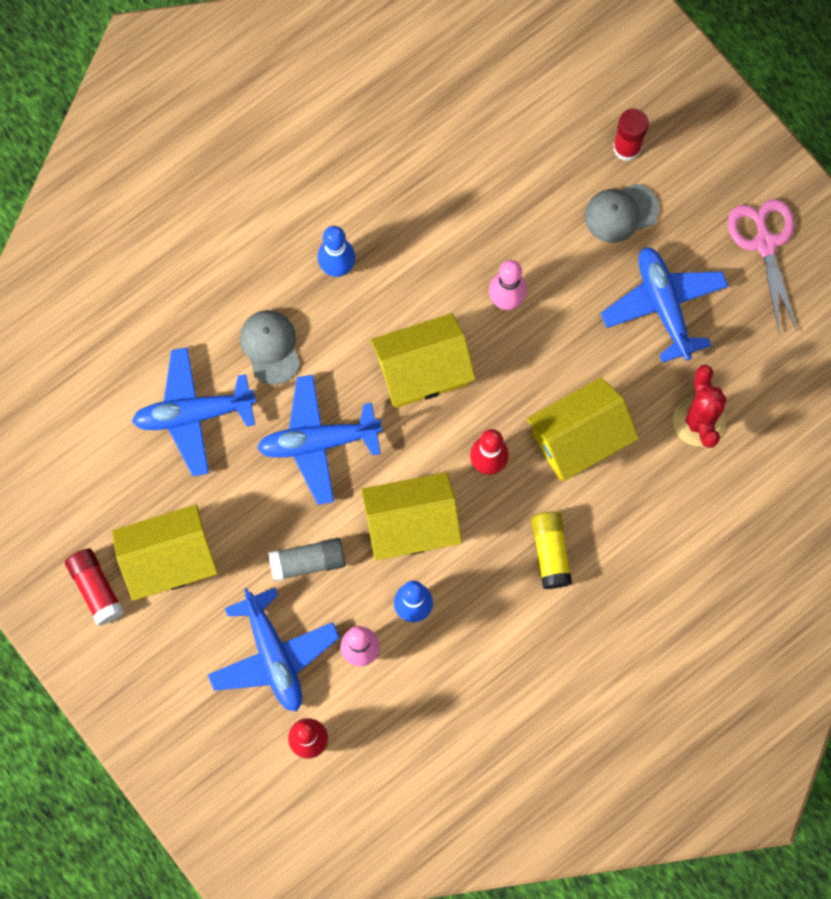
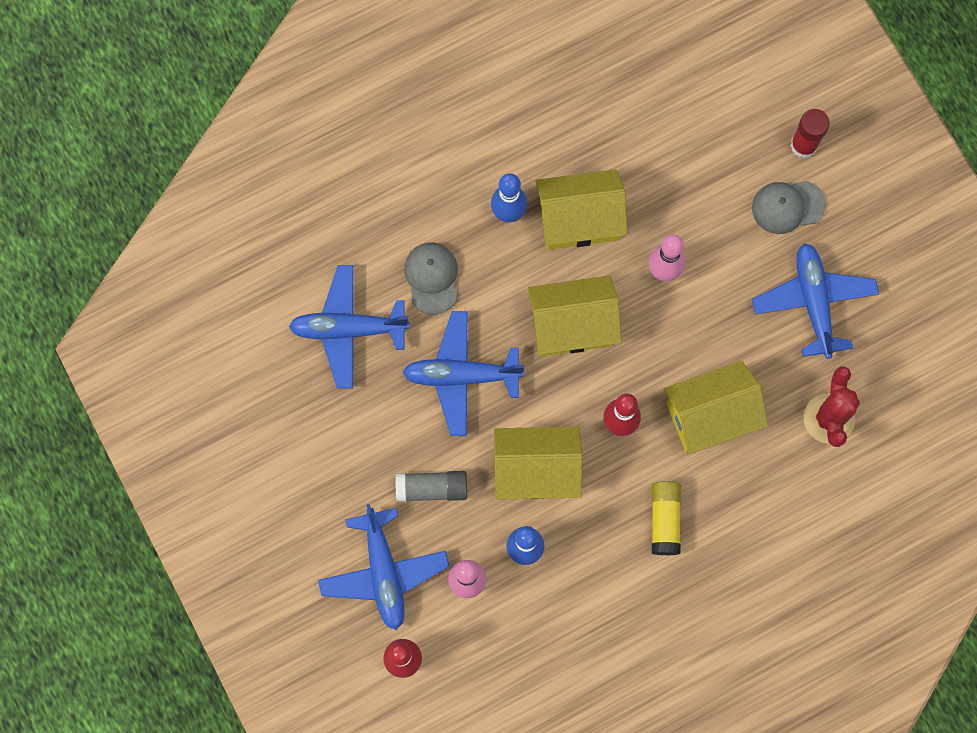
camera: 10 degrees right, 0 degrees up
red glue stick [65,548,124,626] -> none
yellow house [112,504,218,601] -> yellow house moved to [536,169,628,250]
pink scissors [727,199,798,335] -> none

